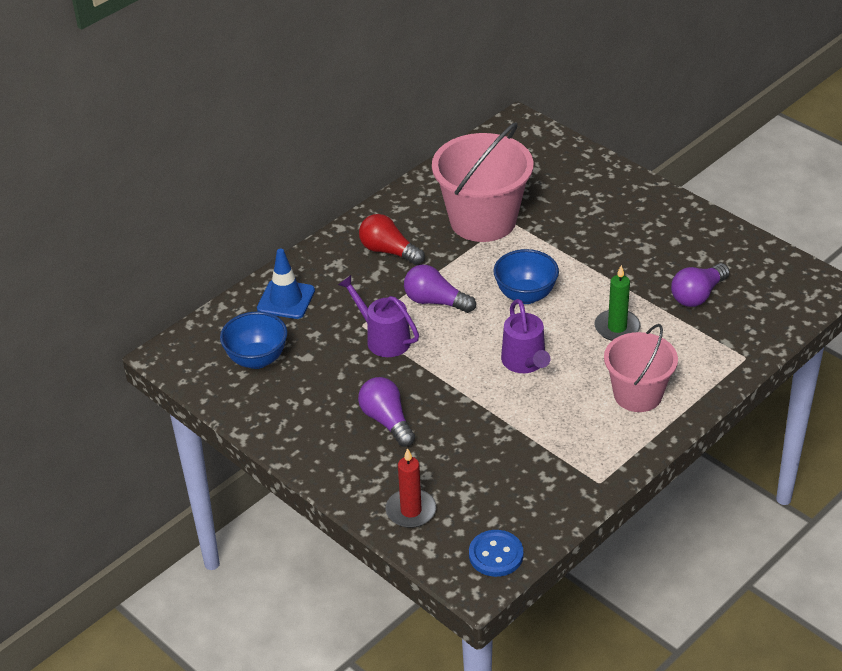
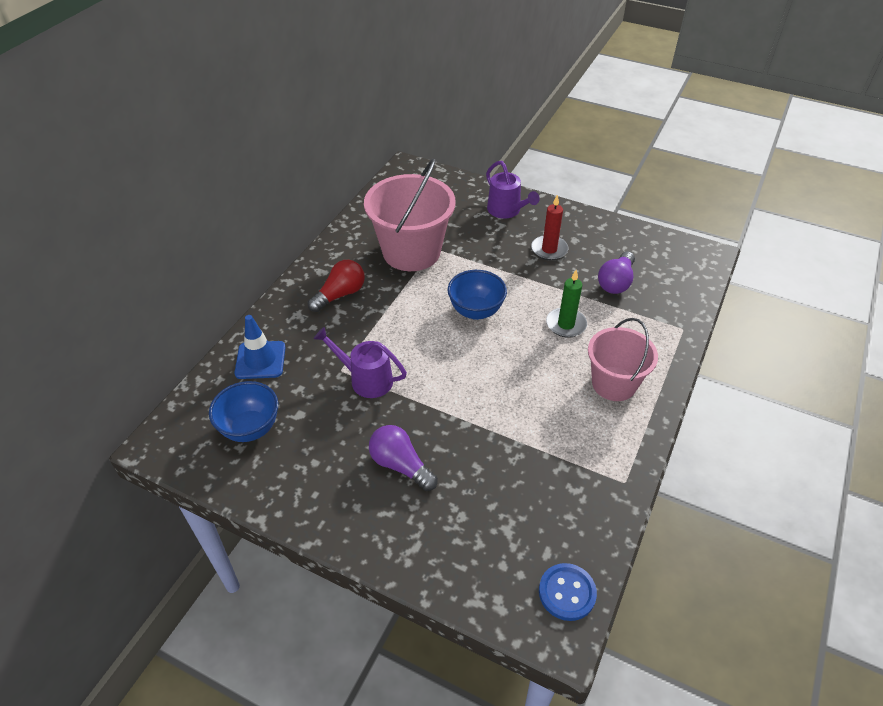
camera: 20 degrees left, 5 degrees up
red light bulb [359,214,425,265] -> red light bulb turned 120 degrees clockwise [308,260,365,312]
red candle [386,448,436,528] -> red candle moved to [531,195,568,260]
purple light bulb [404,265,476,313] -> none
purple watering can [501,299,551,373] -> purple watering can moved to [486,161,540,219]

